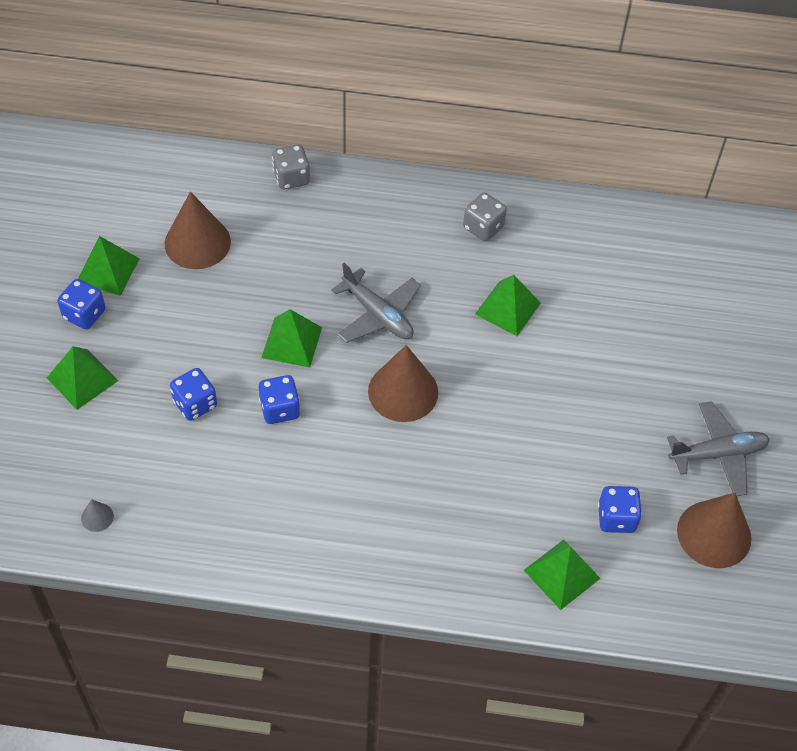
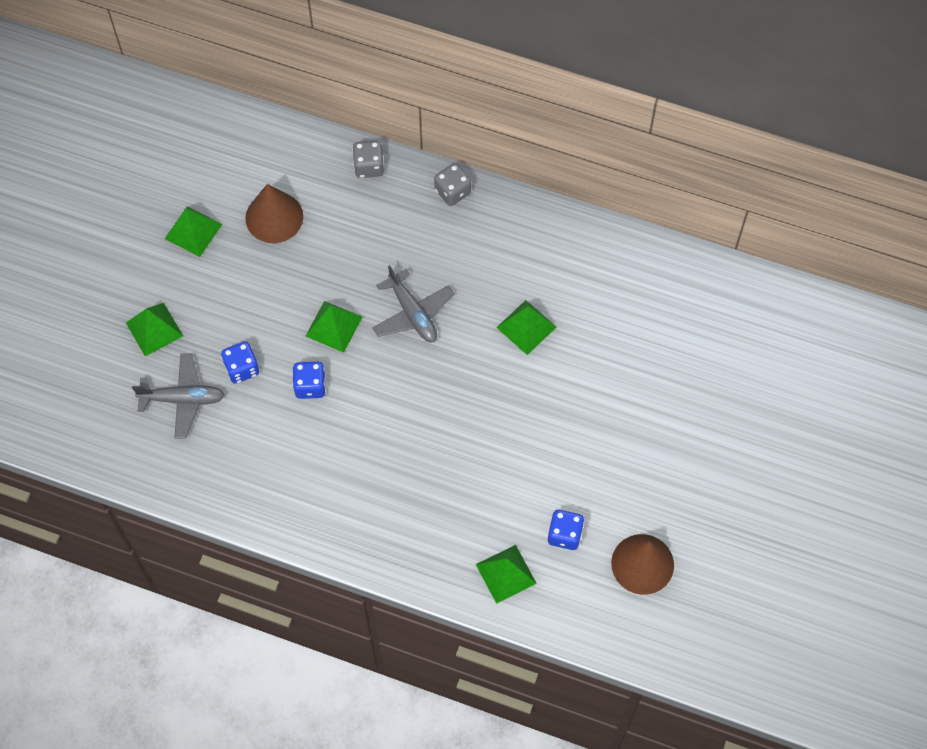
camera: 15 degrees right, 10 degrees up
blue dice [57,279,105,329] -> none
grey cone [81,499,114,532] -> none
brown cone [368,345,438,422] -> none
grey dice [463,193,507,241] -> grey dice moved to [434,163,471,206]
grey plane [667,401,770,496] -> grey plane moved to [132,353,225,438]

